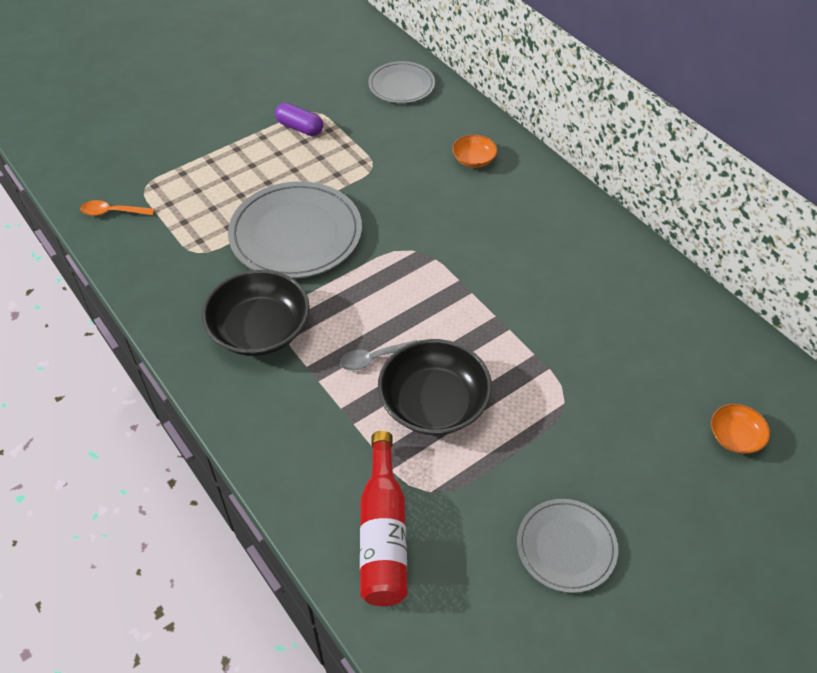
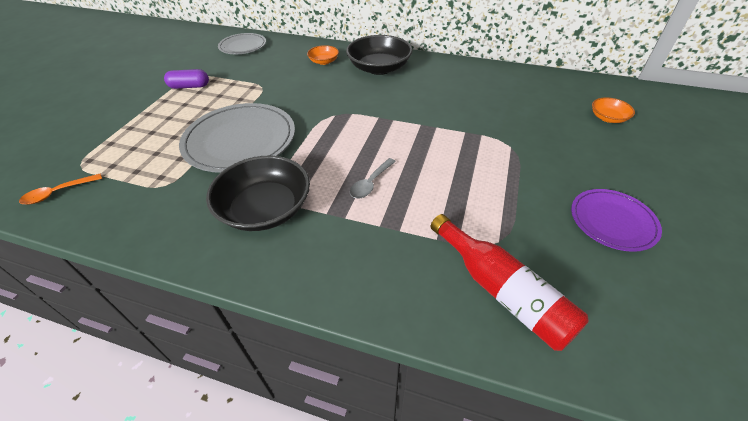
camera: 35 degrees left, 5 degrees down
black bowl [378,339,492,435] -> black bowl moved to [346,35,413,75]
grey plate [517,499,618,593] -> purple plate [571,189,662,252]

